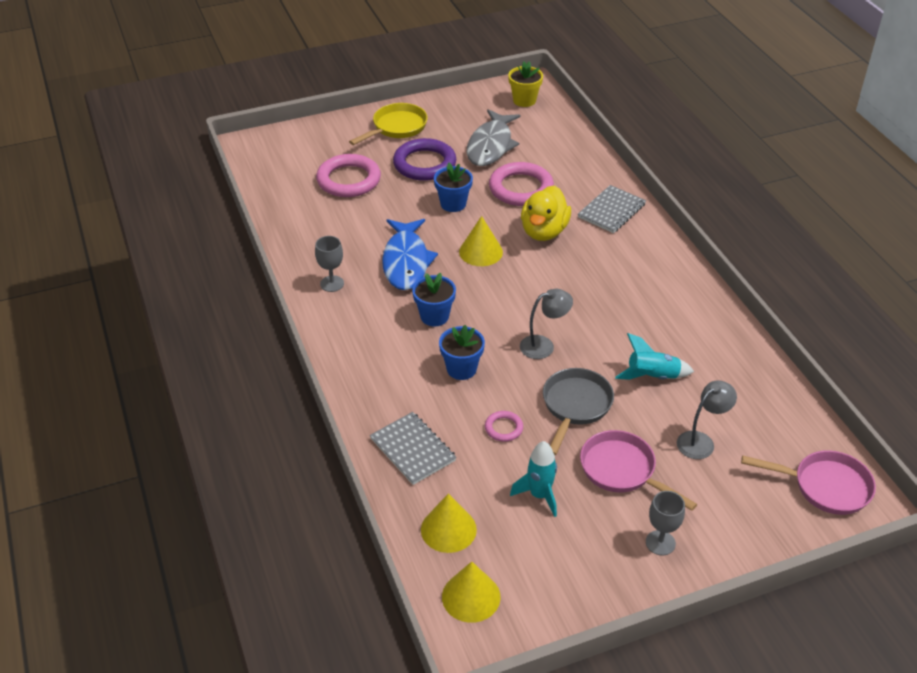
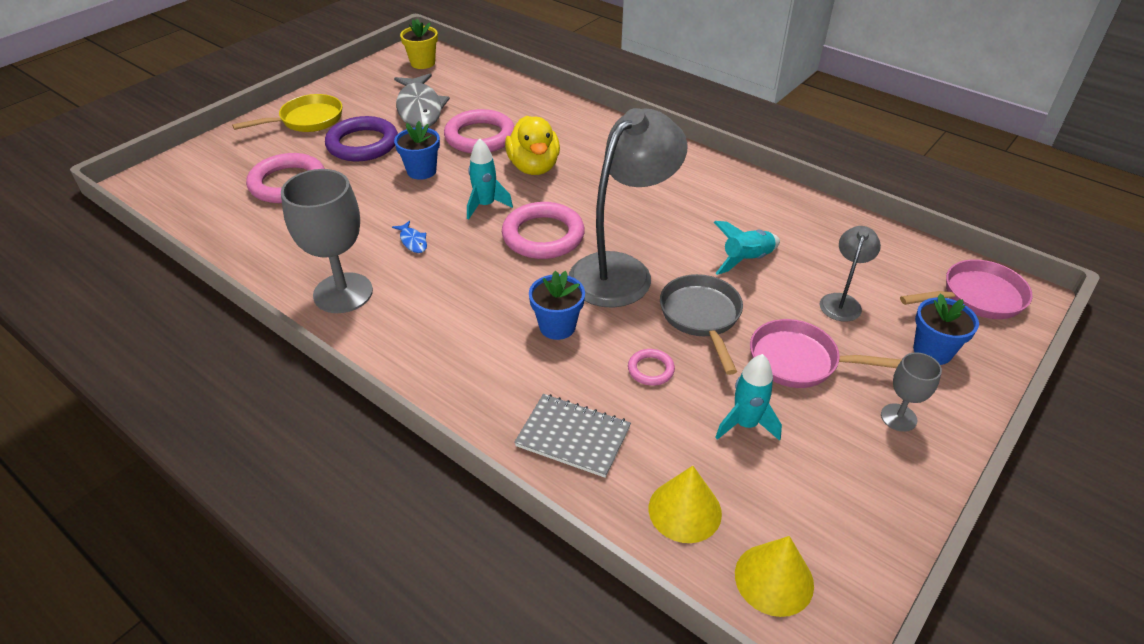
camera: 30 degrees left, 0 degrees up
grey goblet [315,236,344,292] -> grey goblet [281,169,373,313], size x1.95
yellow pan [349,103,427,145] -> yellow pan turned 45 degrees clockwise [232,94,343,132]
blue fish [382,219,438,290] -> blue fish [392,221,427,253], size x0.41
blue flower pot [412,273,456,326] -> blue flower pot moved to [913,293,979,365]
yellow cone [459,216,503,266] -> turquoise rocket [467,138,513,220]
grey lamp [520,289,573,359] -> grey lamp [569,108,688,308], size x2.09
grey notebook [578,185,646,233] -> none
none -> pink ring [502,202,585,259]

